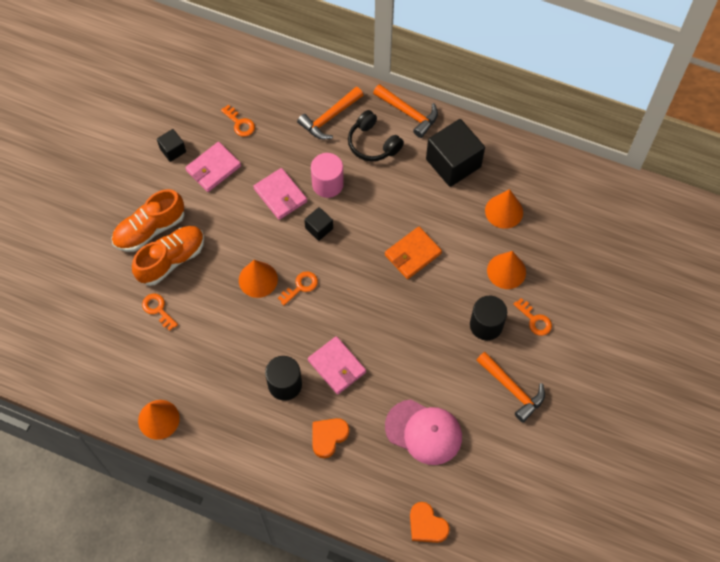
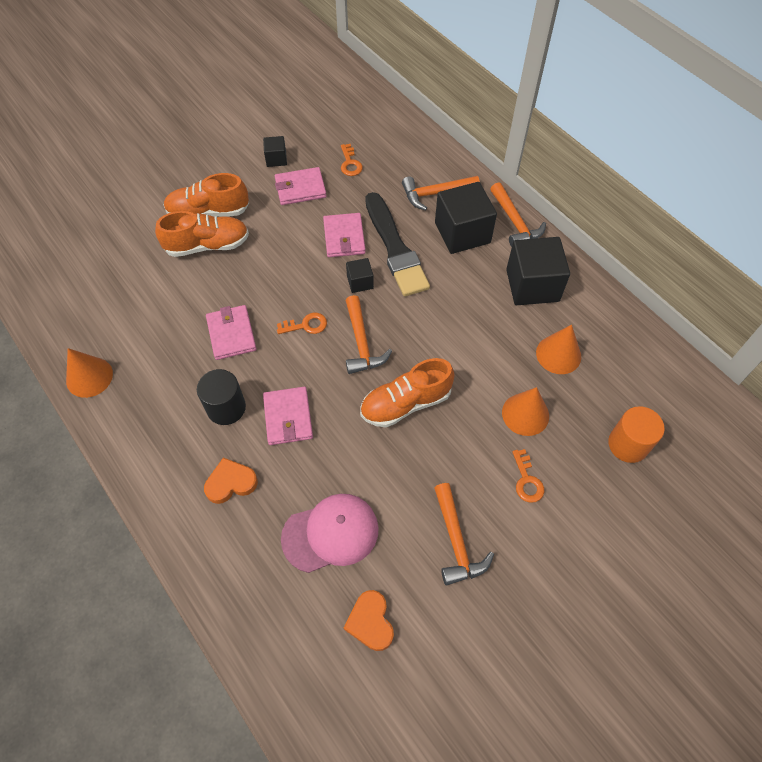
camera: 30 degrees right, 5 degrees down
orange key [142,294,178,331] -> none
orange cone [239,260,278,298] -> none
pink cylinder [311,153,344,198] -> black brush [365,192,430,296]
black headphones [348,110,404,161] -> black cube [435,182,497,254]
orange wallet [385,226,442,279] -> none
pink cap [385,400,462,465] -> pink cap turned 75 degrees counterclockwise [281,494,379,573]
orange heart [410,502,450,543] -> orange heart moved to [344,590,394,651]
black cylinder [470,296,507,340] -> none
none -> pink wallet [206,305,257,360]
none -> orange hammer [346,295,392,374]
none -> orange shoe [360,358,455,428]
none -> orange cylinder [608,406,665,463]

